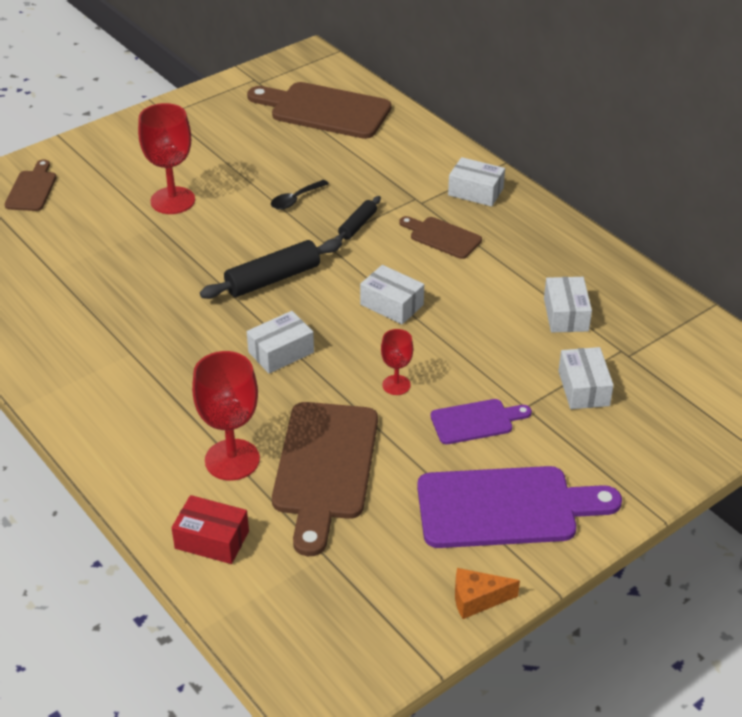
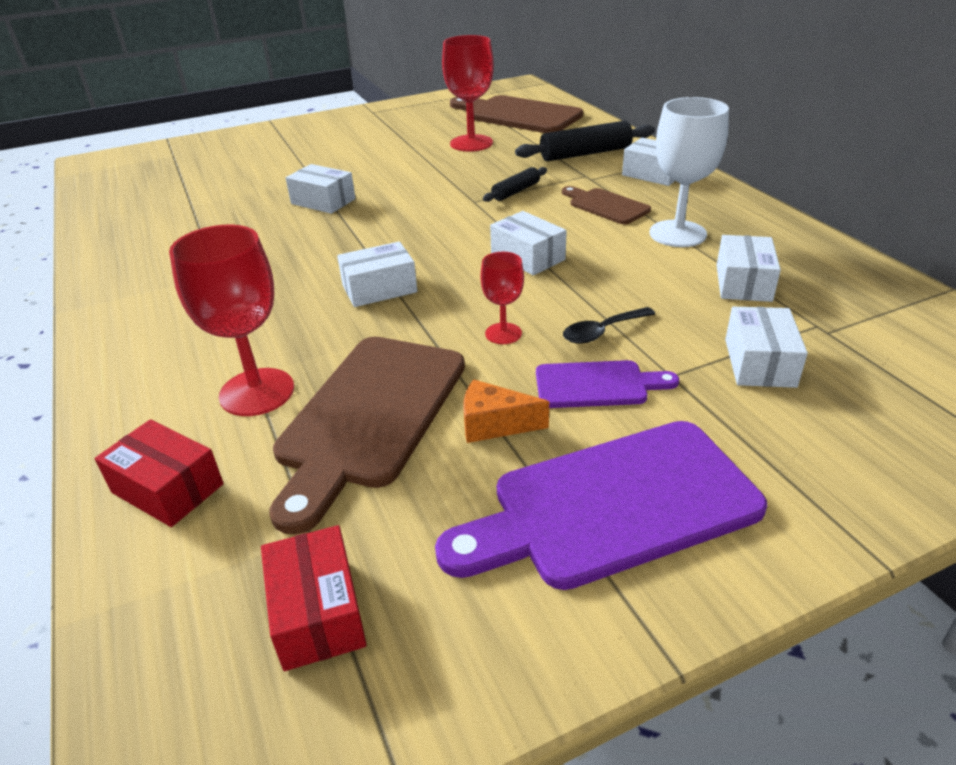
camera: 15 degrees right, 5 degrees down
brown cutting board [5,160,56,211] -> none
red goblet [138,103,195,214] -> red goblet moved to [442,35,494,152]
black rolling pin [200,239,342,299] -> black rolling pin moved to [515,121,655,162]
black spoon [271,180,329,210] -> black spoon moved to [563,307,655,343]
purple cutting board [417,466,622,548] -> purple cutting board turned 150 degrees clockwise [435,421,767,590]
orange cheese [455,568,520,619] -> orange cheese moved to [464,379,549,443]
none -> red box [261,525,367,671]
none -> white box [286,164,356,214]
none -> white goblet [650,97,729,247]

